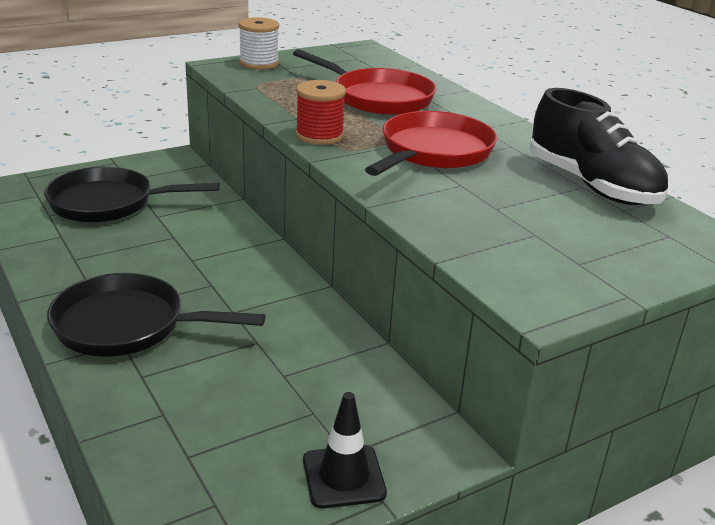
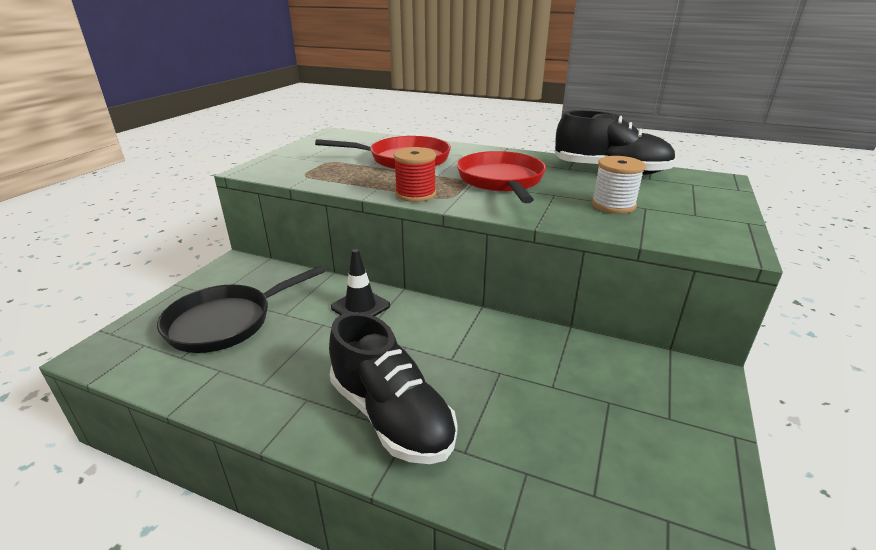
camera: 35 degrees left, 0 degrees up
black pan [47,273,266,357] -> black shoe [329,312,458,464]
white spool [239,17,279,70] -> white spool moved to [592,156,646,214]
black traffic cone [303,392,387,509] -> black traffic cone moved to [331,249,390,316]

